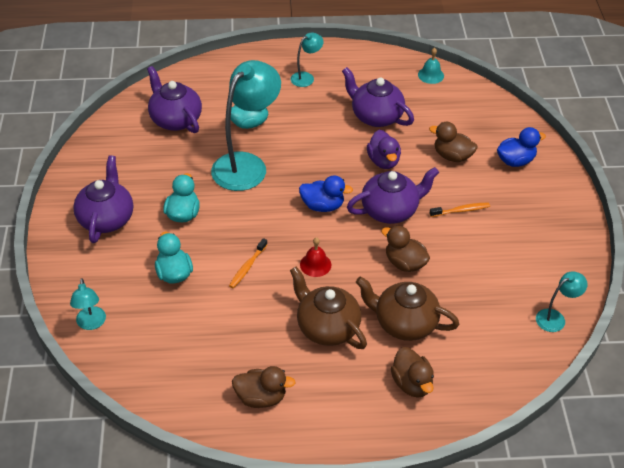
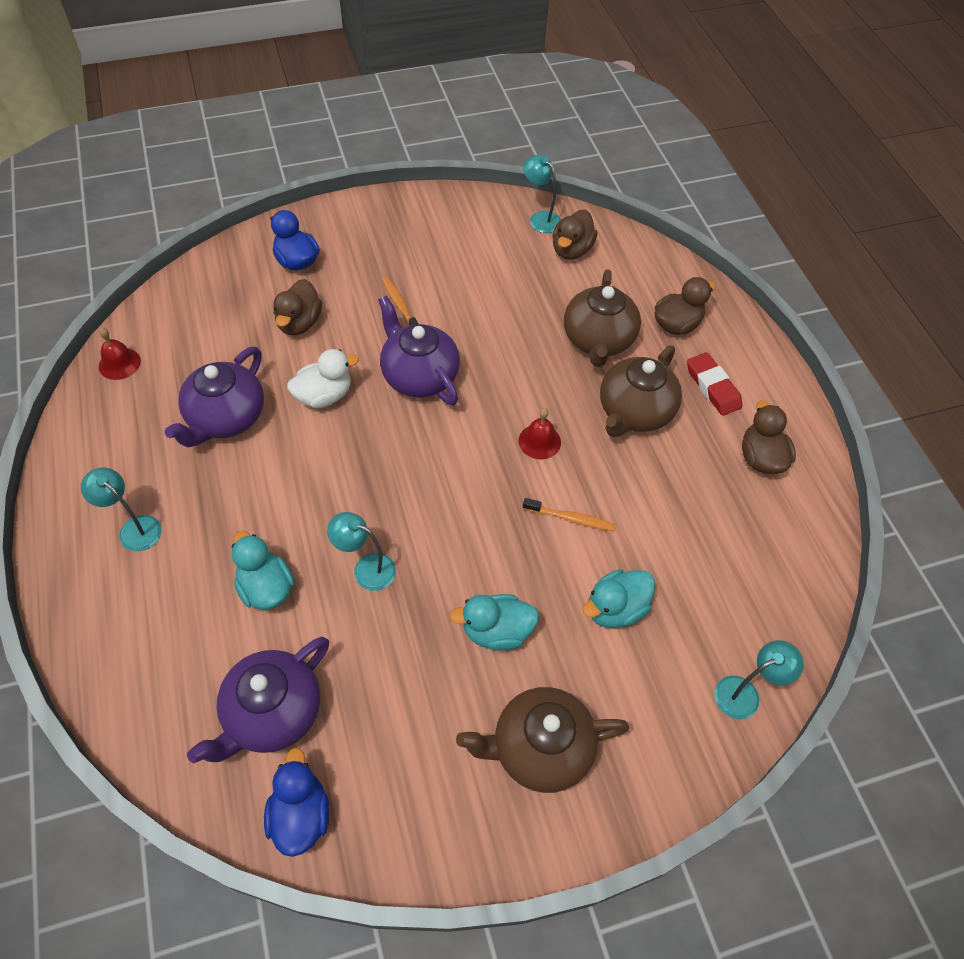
camera: 105 degrees left, 10 degrees up
purple teapot [73,155,133,243] -> brown teapot [456,687,629,793]
turquoise lamp [211,60,281,191] -> turquoise lamp [327,512,396,591], size x0.47
blue duck [299,176,353,212] -> blue duck moved to [264,747,329,857]
purple duck [367,130,401,169] -> white duck [287,349,359,408]
brown duck [381,226,430,272] -> brown duck moved to [552,210,598,260]
turquoise bell [418,48,444,84] -> red bell [99,328,141,380]
none -> red eraser [687,352,743,416]

